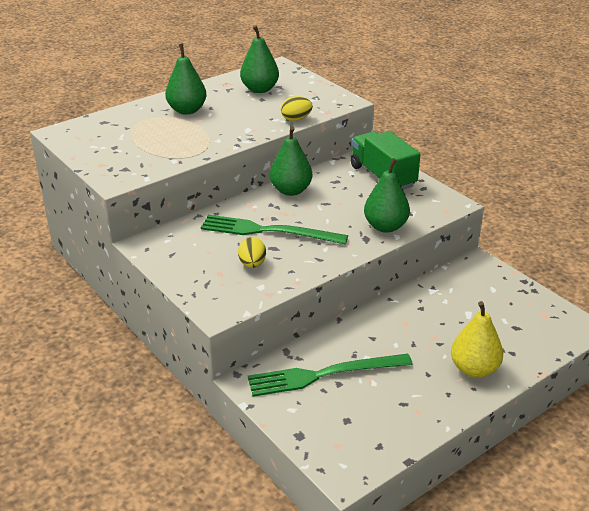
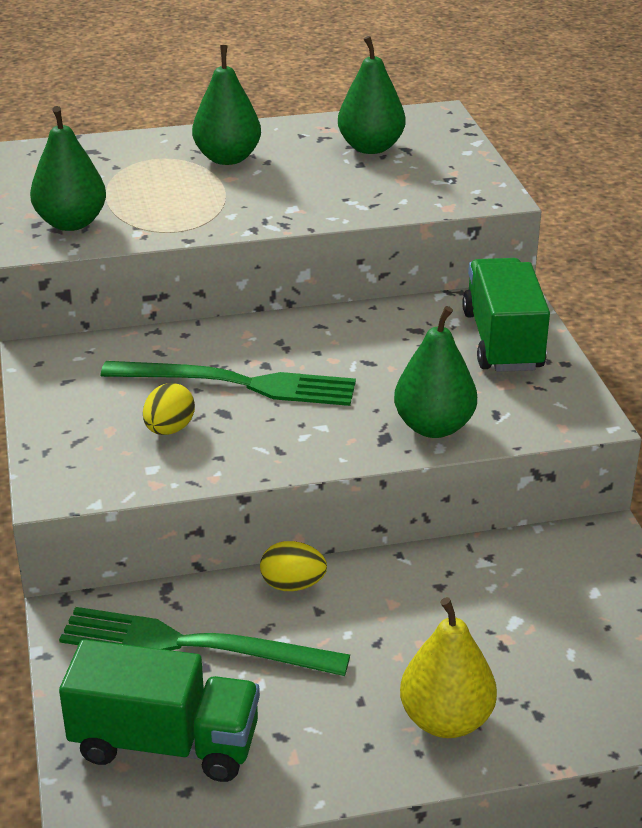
camera: 25 degrees right, 0 degrees up
green fork [201,215,348,245] -> green fork turned 150 degrees clockwise [100,361,356,406]
green pear [270,126,312,196] -> green pear moved to [30,106,106,231]
yellow egg [281,96,313,121] -> yellow egg moved to [260,541,327,591]
none -> green truck [59,639,260,782]

